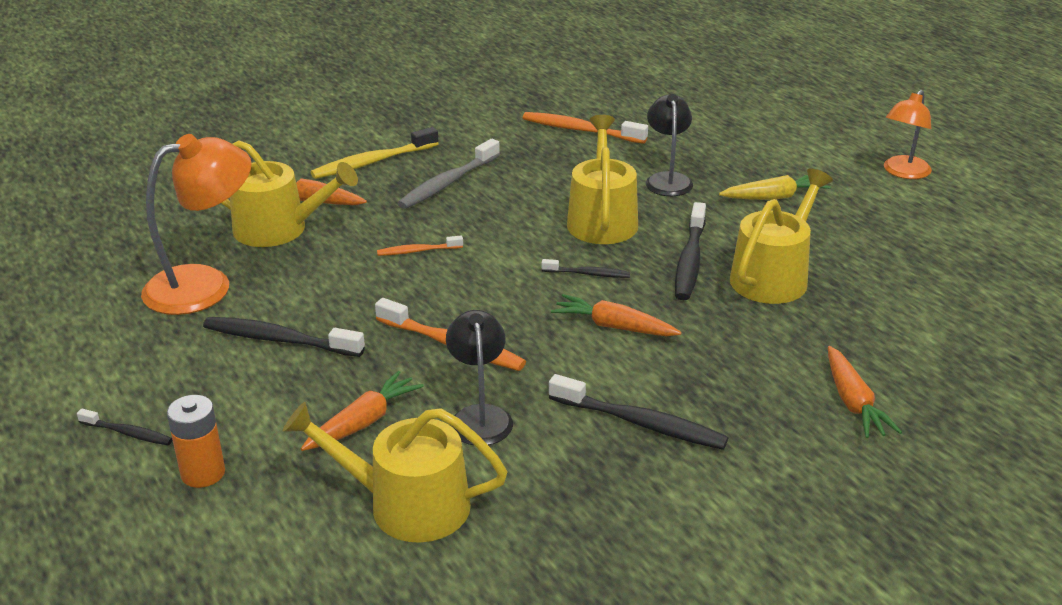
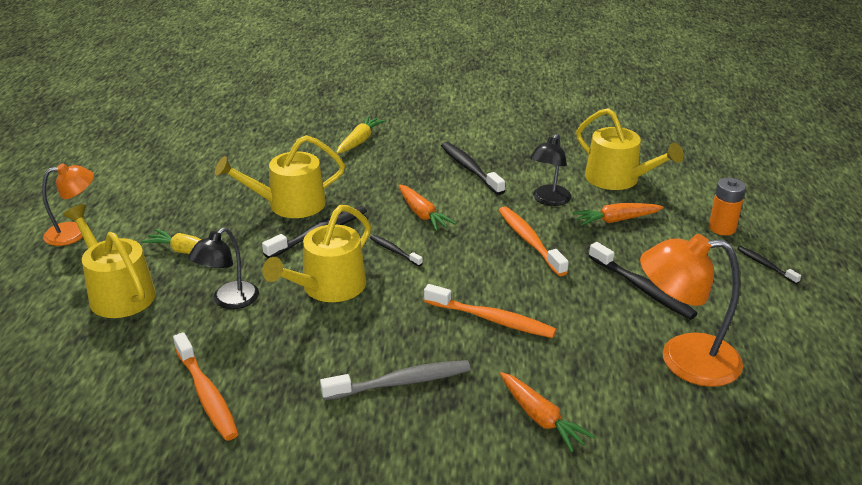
camera: 145 degrees left, 0 degrees up
yellow watering can [221,140,358,247] -> yellow watering can moved to [63,204,156,318]
yellow toothbrush [311,127,439,179] -> none
orange toothbrush [377,235,463,256] -> orange toothbrush [424,284,557,338], size x1.79
orange carrot [828,346,902,438] -> yellow carrot [336,116,385,154]

